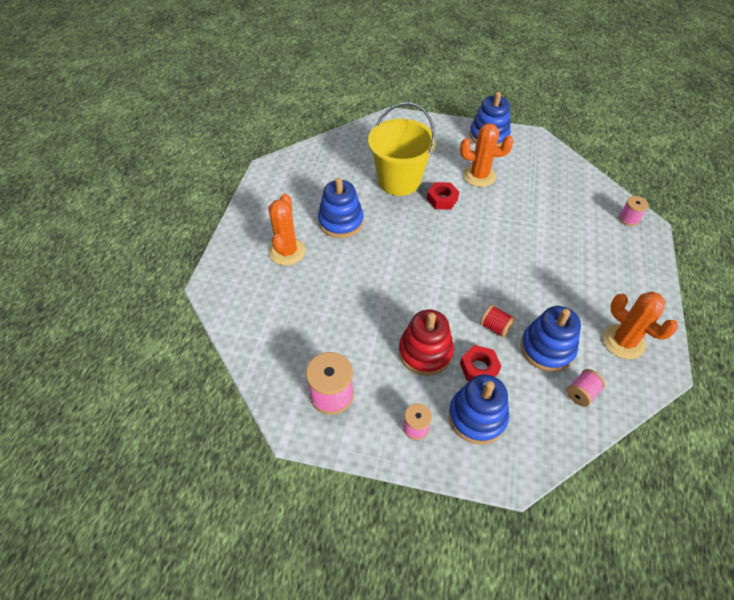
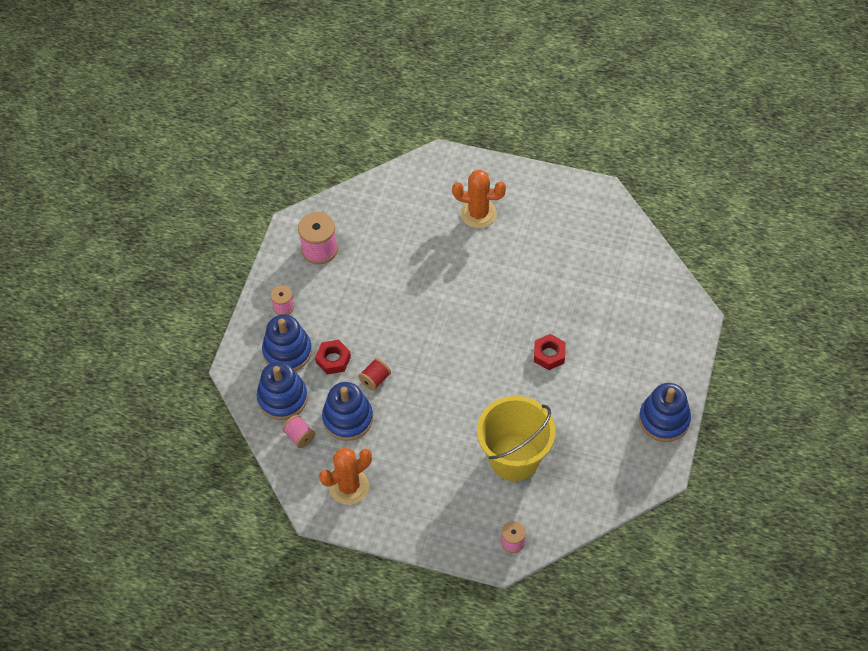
camera: 95 degrees right, 5 degrees up
blue stacking toy [318,178,364,238] -> blue stacking toy moved to [257,361,308,420]
yellow bucket [368,102,436,196] -> yellow bucket moved to [477,396,555,481]
red stacking toy [399,309,454,376] -> none
orange cactus [460,123,513,187] -> none

